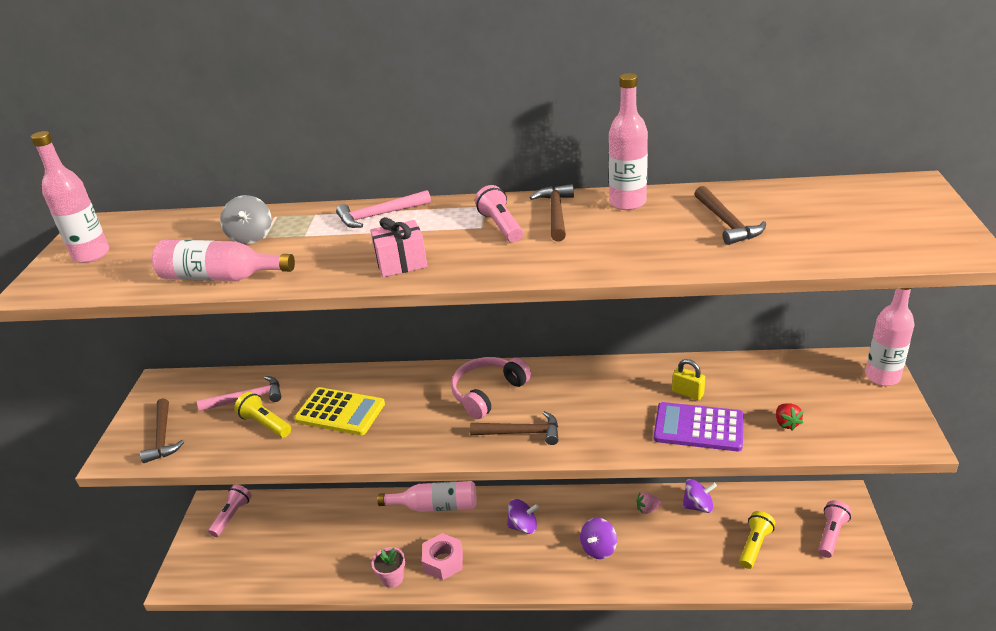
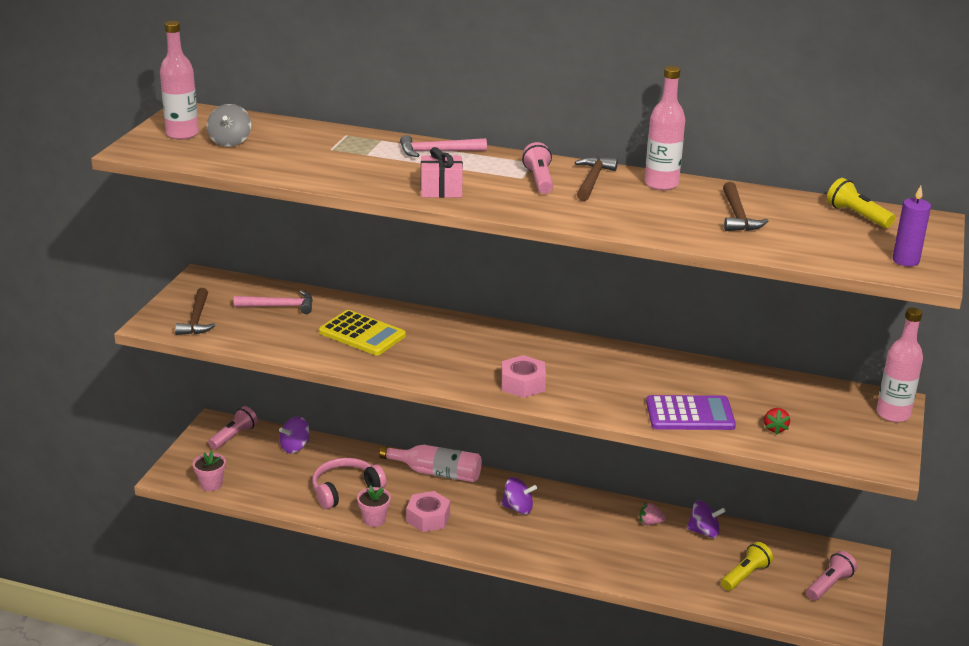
camera: 10 degrees right, 5 degrees down
pink bottle [152,240,295,281] -> none
grey spinning top [220,195,272,244] -> grey spinning top moved to [207,104,251,147]
yellow flashlight [234,392,291,438] -> yellow flashlight moved to [827,178,895,228]
pink headphones [451,357,531,419] -> pink headphones moved to [312,458,387,509]
brown hammer [470,411,558,445] -> pink nut [501,355,546,398]
purple spinning top [580,518,617,559] -> purple spinning top moved to [279,416,309,453]
purple calculator [654,402,744,452] -> purple calculator turned 150 degrees clockwise [646,395,736,430]
yellow padlock [672,359,705,400] -> none
none -> pink flower pot [193,451,226,491]
none -> purple candle [892,186,931,267]

